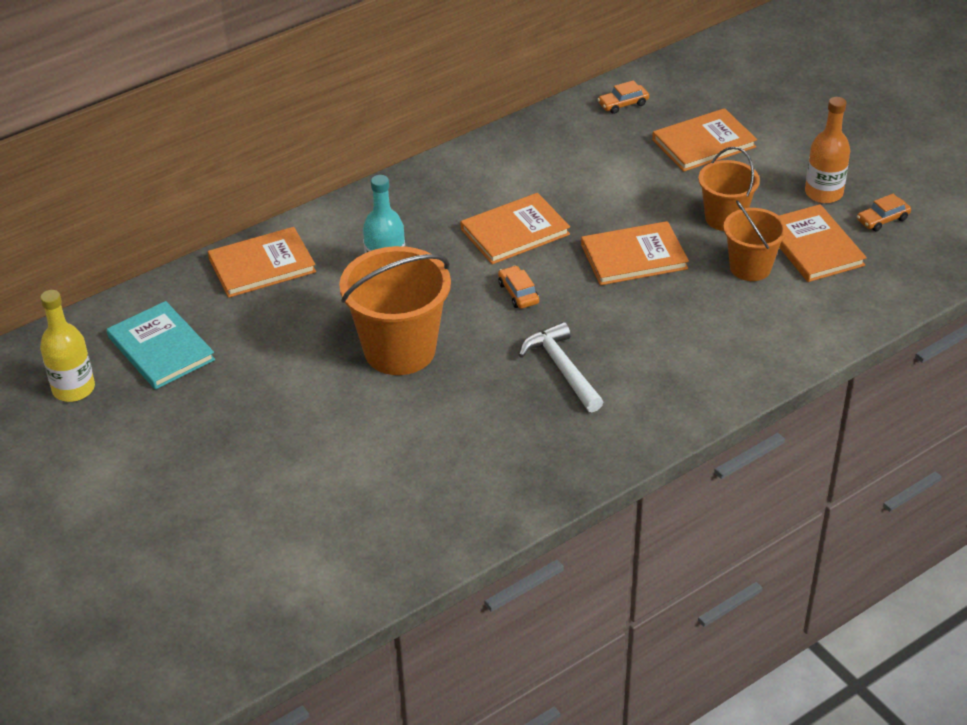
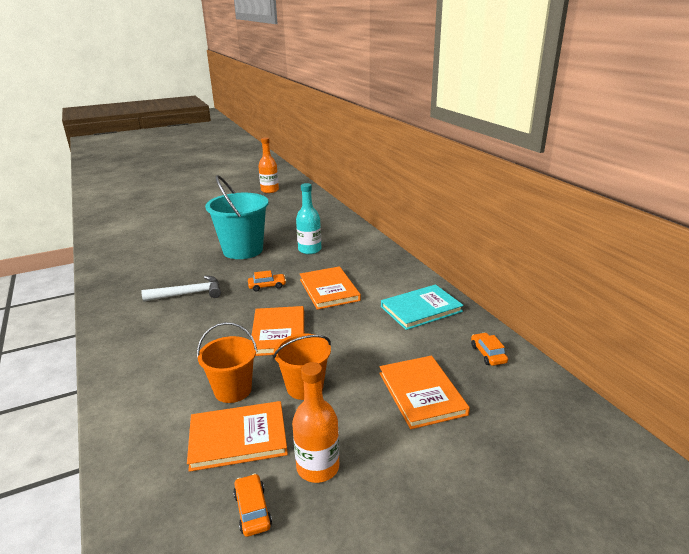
camera: 100 degrees right, 15 degrees down
yellow bottle [40,290,95,402] -> orange bottle [258,137,279,193]
turquoise book [107,301,215,390] -> turquoise book moved to [381,284,464,330]
orange book [208,227,316,298] -> none
orange bucket [339,246,451,375] -> turquoise bucket [205,175,269,259]

